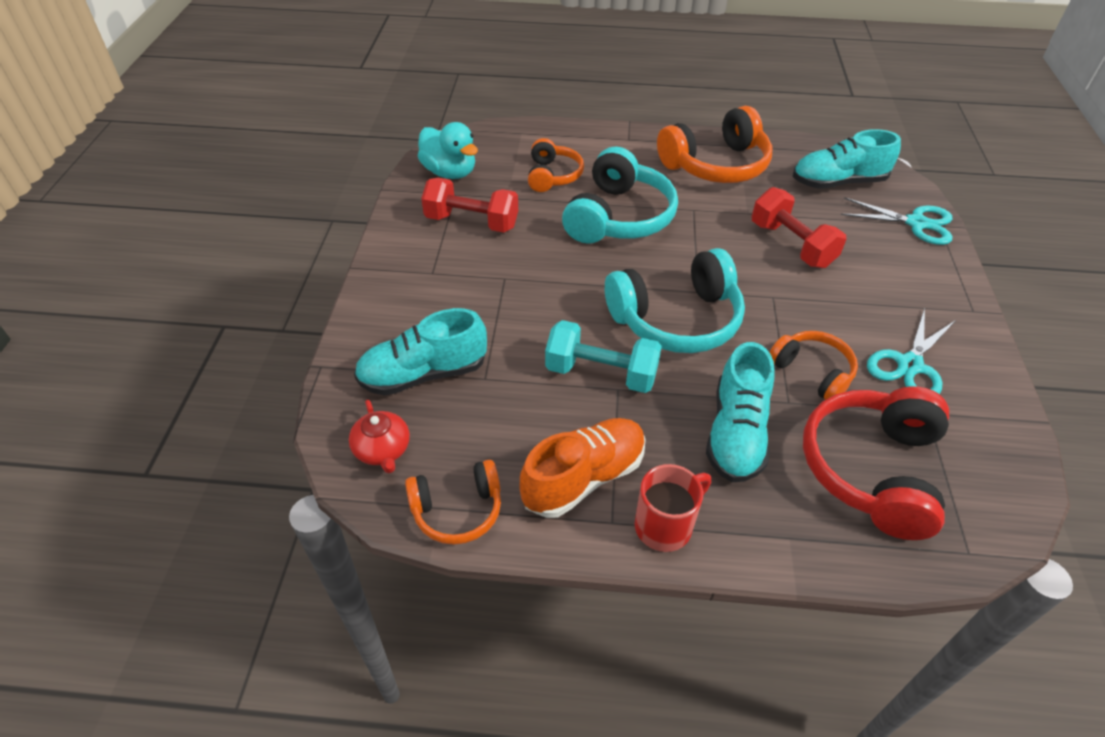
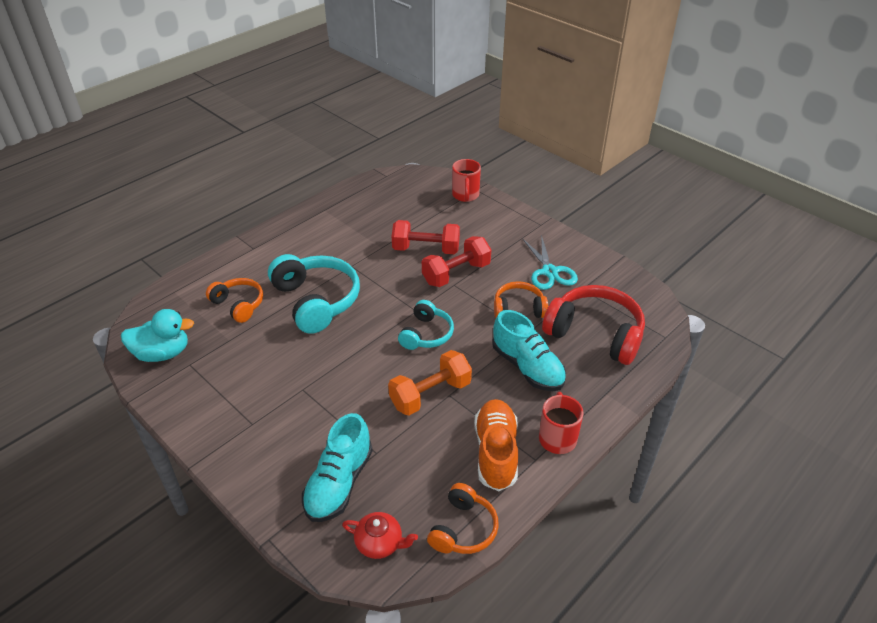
camera: 50 degrees left, 5 degrees down
red dumbbell [421,178,518,233] -> red dumbbell moved to [422,236,491,287]
turquoise dumbbell [545,320,662,393] -> orange dumbbell [388,350,472,415]
turquoise headphones [605,248,745,353] -> turquoise headphones [398,300,454,350], size x0.58
orange headphones [657,106,772,183] -> none
turquoise shoe [793,129,901,189] -> none
red headphones [803,386,949,540] -> red headphones turned 150 degrees clockwise [542,285,645,365]
turquoise scissors [841,197,952,245] -> red mug [452,159,481,202]

